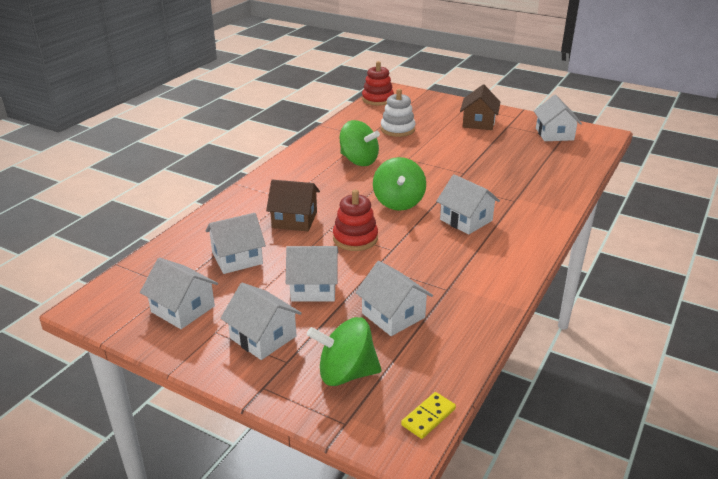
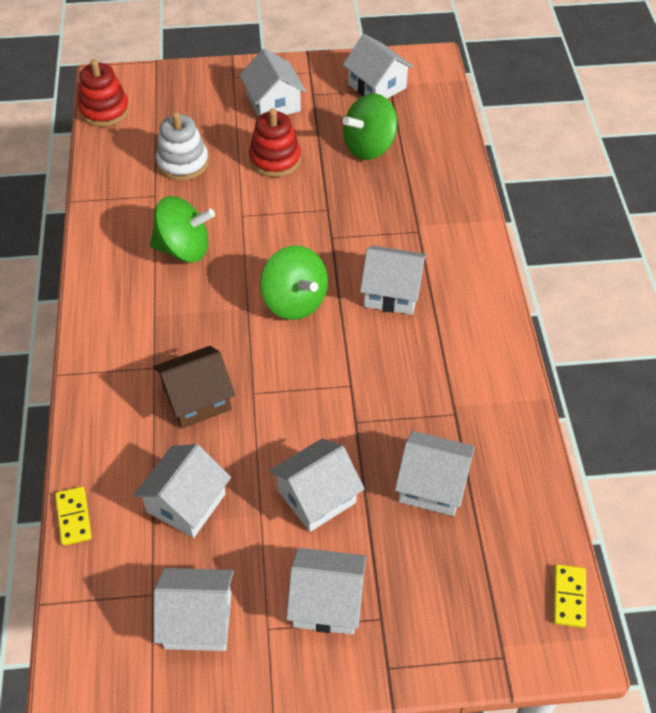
camera: 35 degrees left, 20 degrees up
green spinning top [307,317,381,386] -> green spinning top moved to [342,94,397,160]
red stacking toy [333,190,378,251] -> red stacking toy moved to [249,108,301,177]
brown house [460,85,500,130] -> white house [239,48,306,117]
none -> yellow domino [55,486,92,546]

